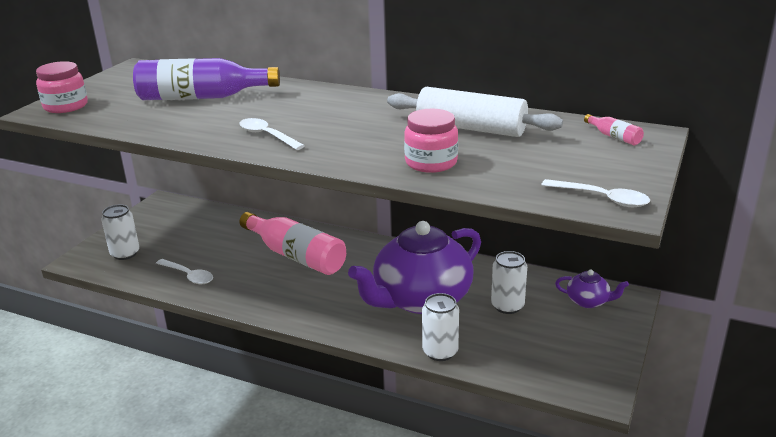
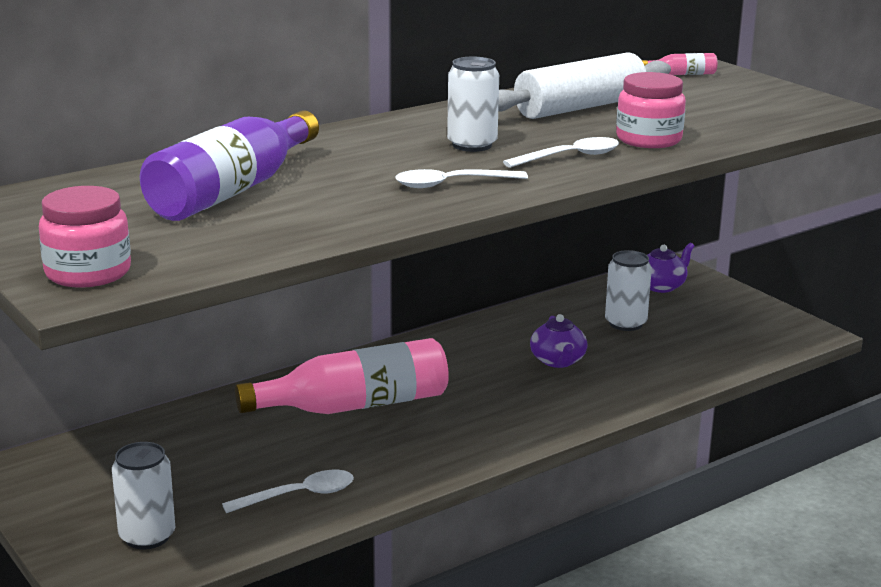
camera: 60 degrees left, 5 degrees down
purple teapot [348,221,481,314] -> purple teapot [530,314,588,368], size x0.42
white can [422,293,459,361] -> white can moved to [447,57,499,152]
white spoon [541,179,650,207] -> white spoon moved to [503,137,619,168]

